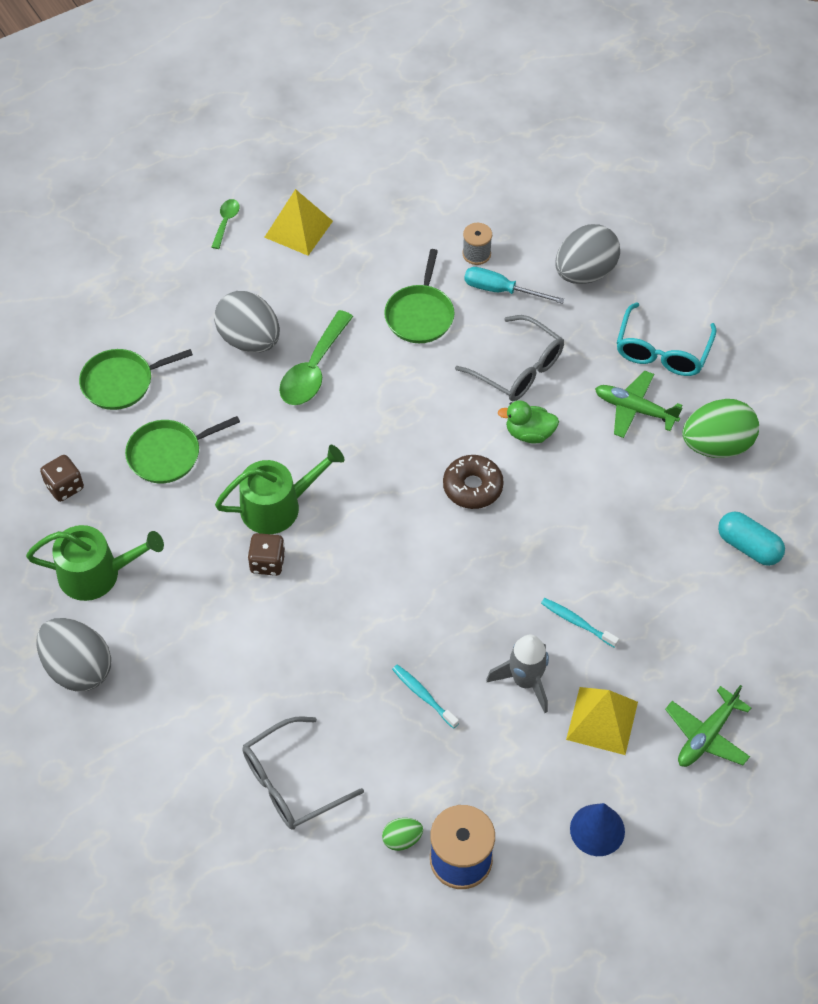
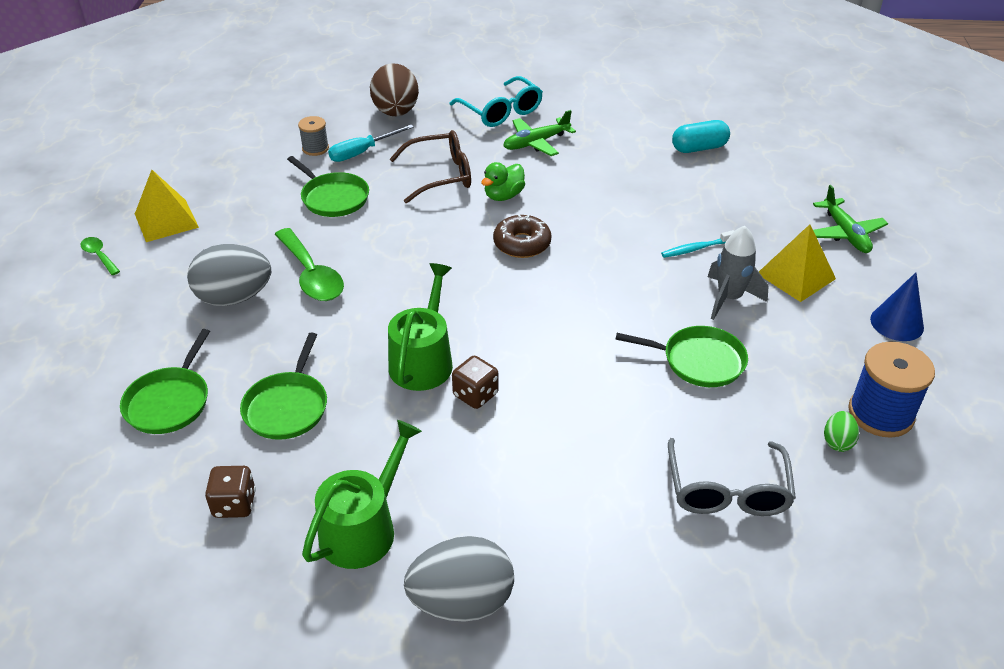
camera: 55 degrees left, 15 degrees down
turquoise toothbrush [392,665,459,728] -> green pan [615,326,748,387]
grey glasses [455,315,564,401] -> brown glasses [390,130,471,203]
grey egg [556,224,620,284] -> brown egg [370,63,419,116]
green egg [682,399,759,458] -> none

